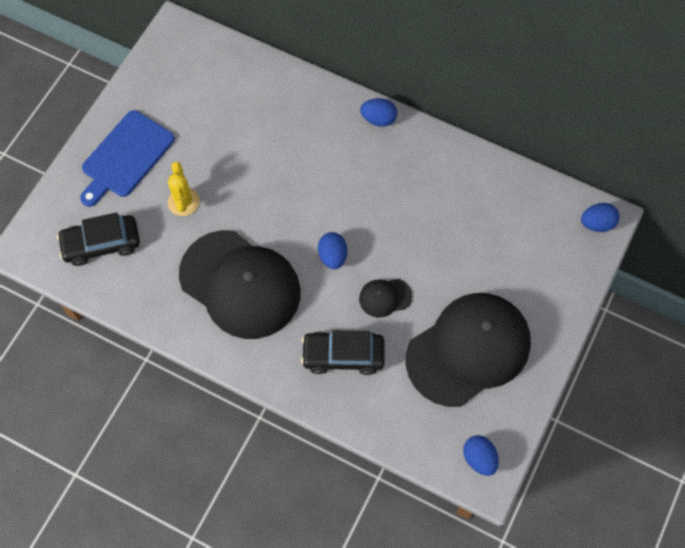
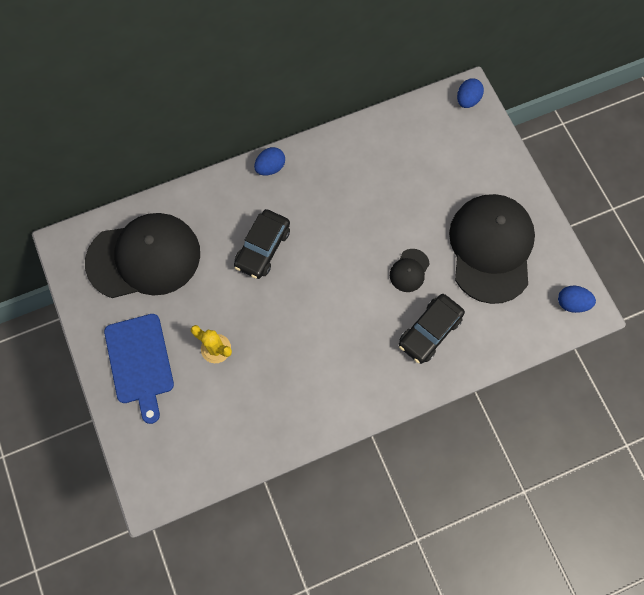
camera: 50 degrees left, 5 degrees up
black car [57,212,140,266] -> black car moved to [234,209,290,279]
black cap [179,230,301,339] -> black cap moved to [85,213,200,298]
blue egg [318,232,347,269] -> none

